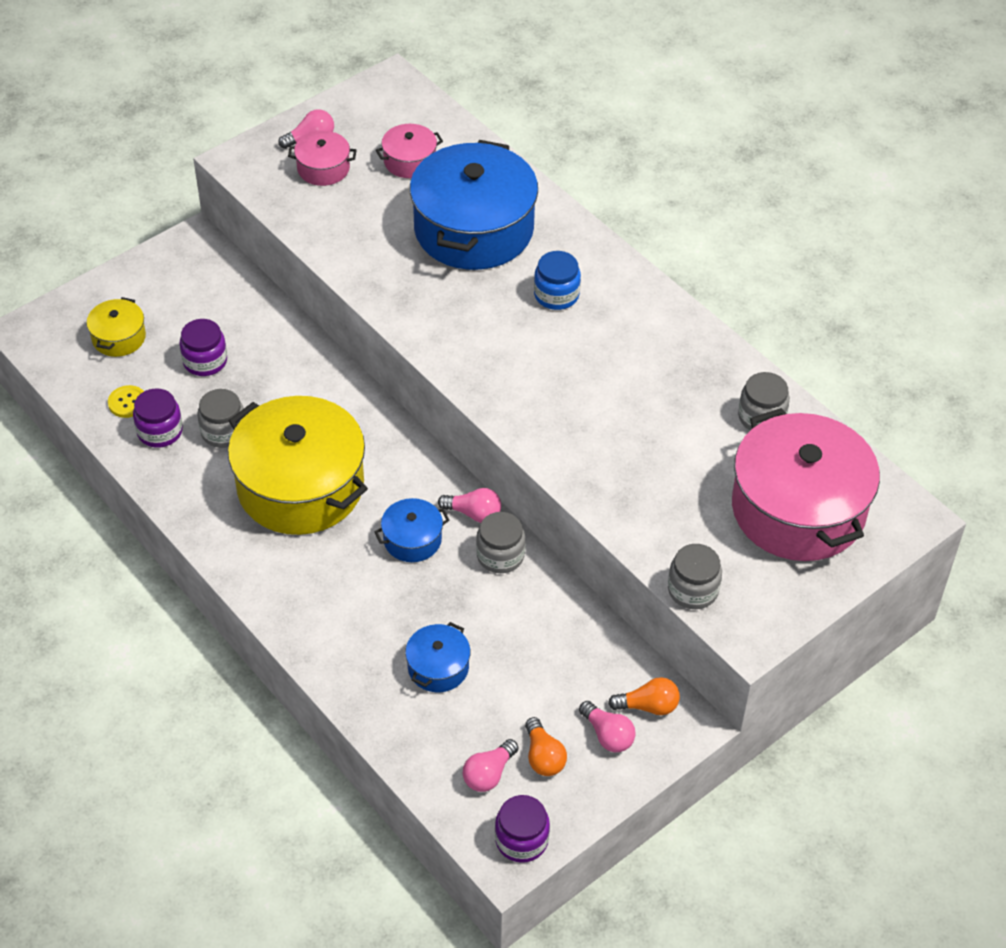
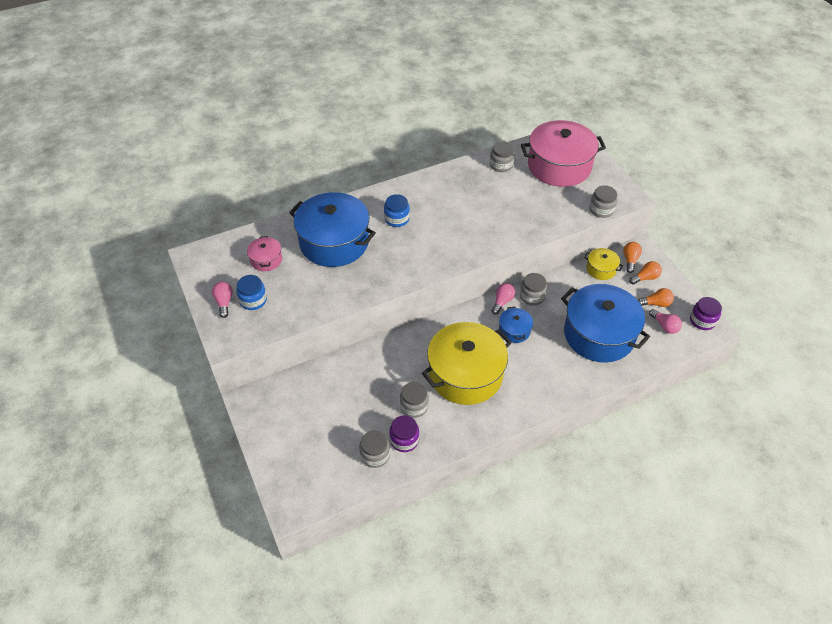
camera: 75 degrees left, 0 degrees up
yellow pot [87,297,146,357] -> yellow pot moved to [584,248,623,280]
yellow button [108,385,144,418] -> grey jar [359,430,390,468]
purple jar [179,319,227,376] -> none
pink pot [288,131,356,186] -> blue jar [236,275,267,310]
blue pot [405,622,471,692] -> blue pot [561,284,650,363], size x2.22
pink light bulb [579,701,636,752] -> orange light bulb [629,261,662,284]

